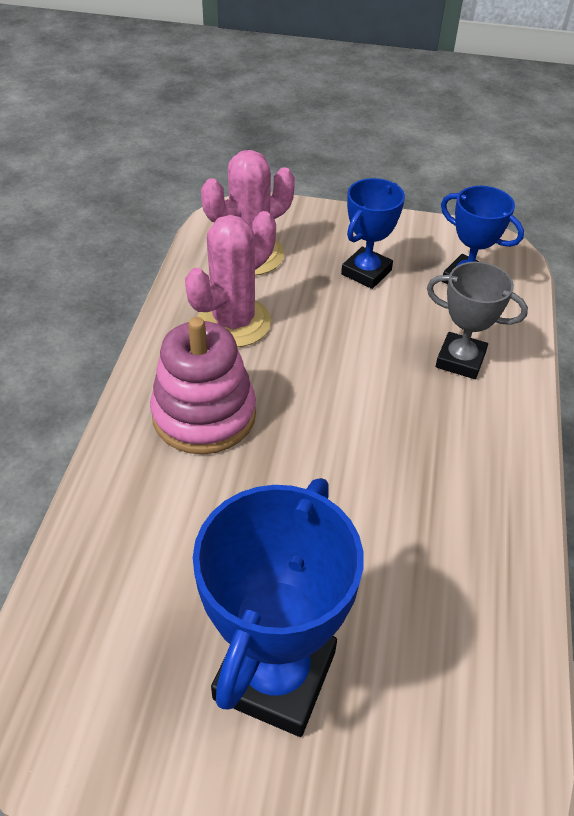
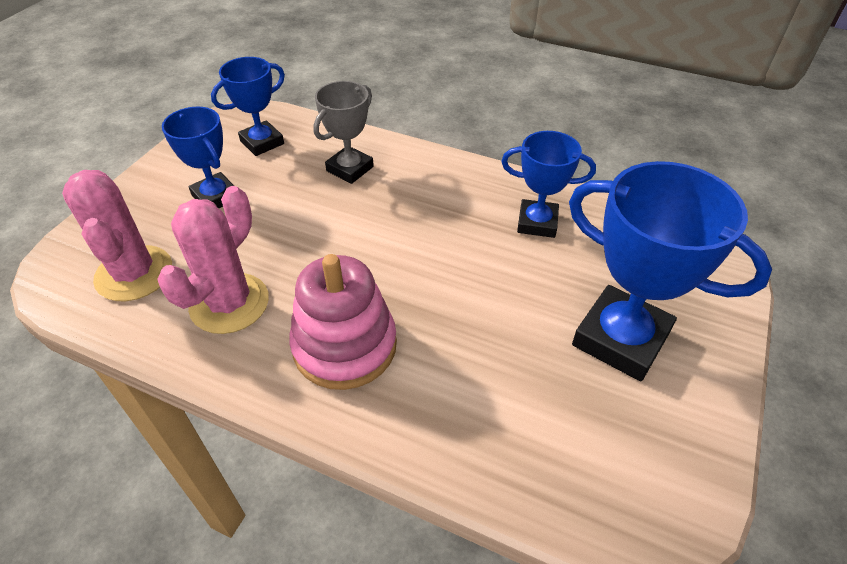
camera: 75 degrees left, 0 degrees up
pink cactus [185,211,276,347] -> pink cactus turned 60 degrees clockwise [157,186,269,334]
none -> blue trophy [501,131,596,238]

